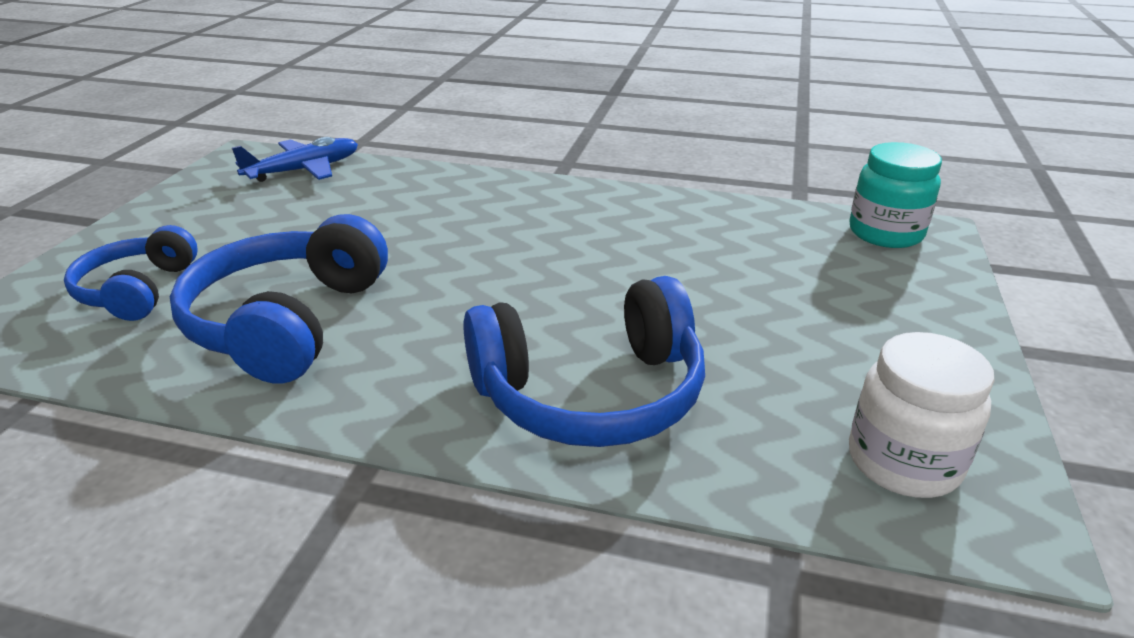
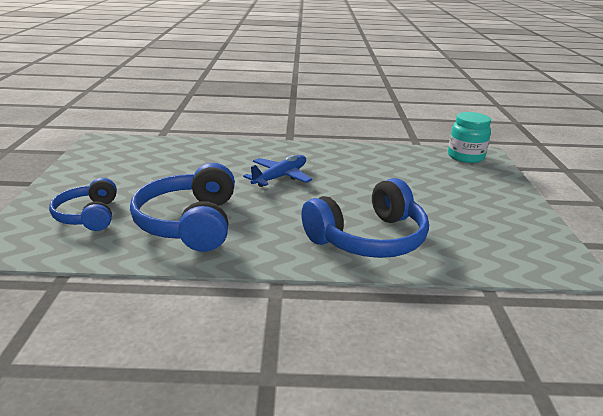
camera: 15 degrees left, 5 degrees down
blue plane [232,137,358,182] -> blue plane moved to [243,155,312,187]
white jar [849,332,994,498] -> none

